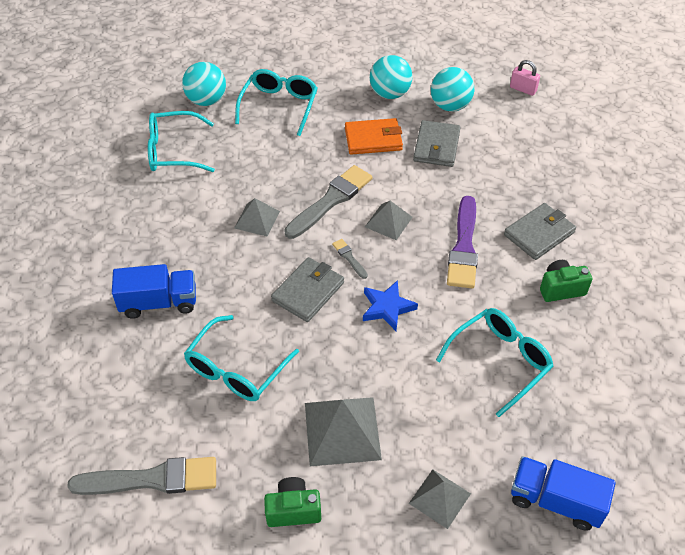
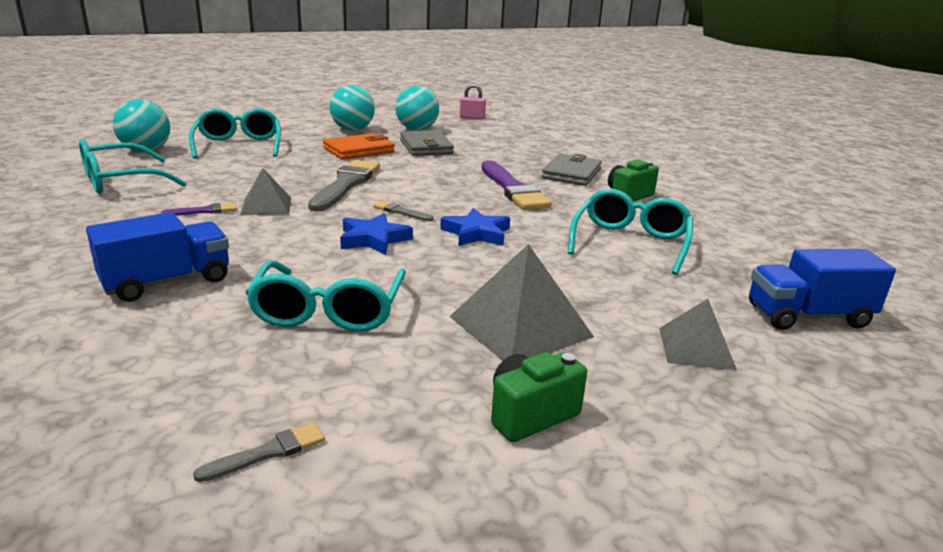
camera: 30 degrees left, 25 degrees down
grey brush [67,457,216,495] -> grey brush [193,423,325,482], size x0.45
grey wallet [271,257,344,322] -> blue star [340,213,413,255]
grey pyramid [365,201,413,240] -> none
none -> purple brush [161,203,236,216]

